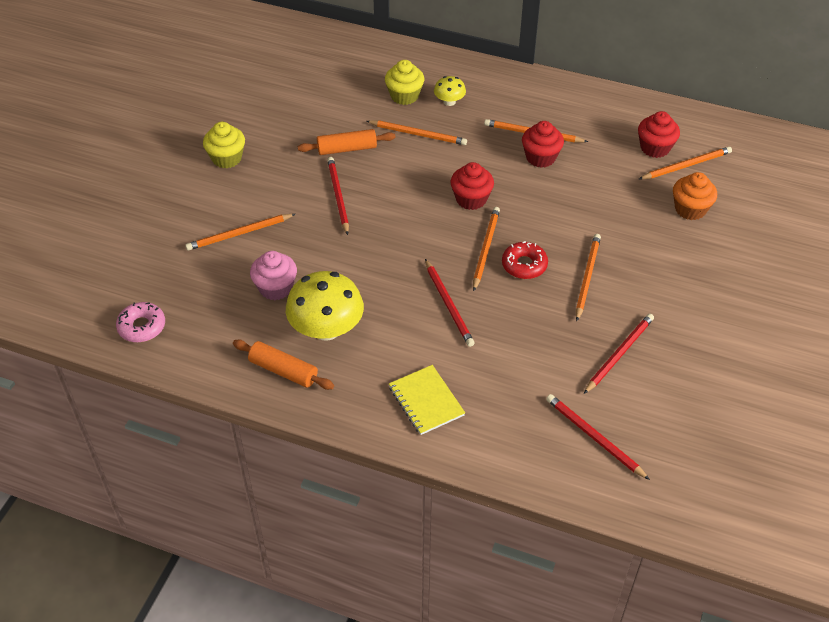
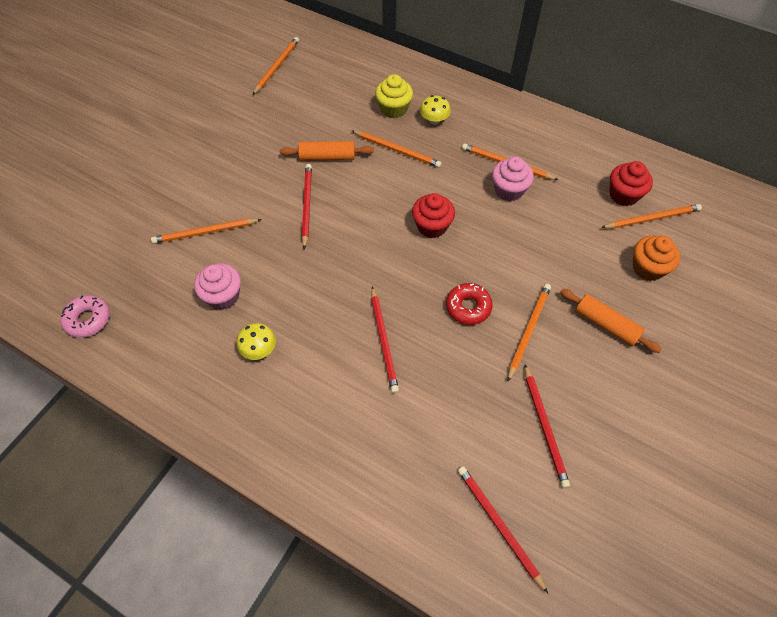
camera: 10 degrees right, 10 degrees up
yellow cupcake [203,122,245,168] -> none
orange rolling pin [233,340,334,390] -> orange rolling pin moved to [560,288,662,353]
yellow mushroom [286,271,364,341] -> yellow mushroom [237,323,276,360], size x0.51
yellow notebook [389,365,465,435] -> none
orange pencil [473,207,500,291] -> orange pencil moved to [253,37,299,95]
red cupcake [522,121,564,168] -> pink cupcake [492,157,534,201]
red pencil [584,314,654,394] -> red pencil turned 120 degrees clockwise [525,365,570,488]

